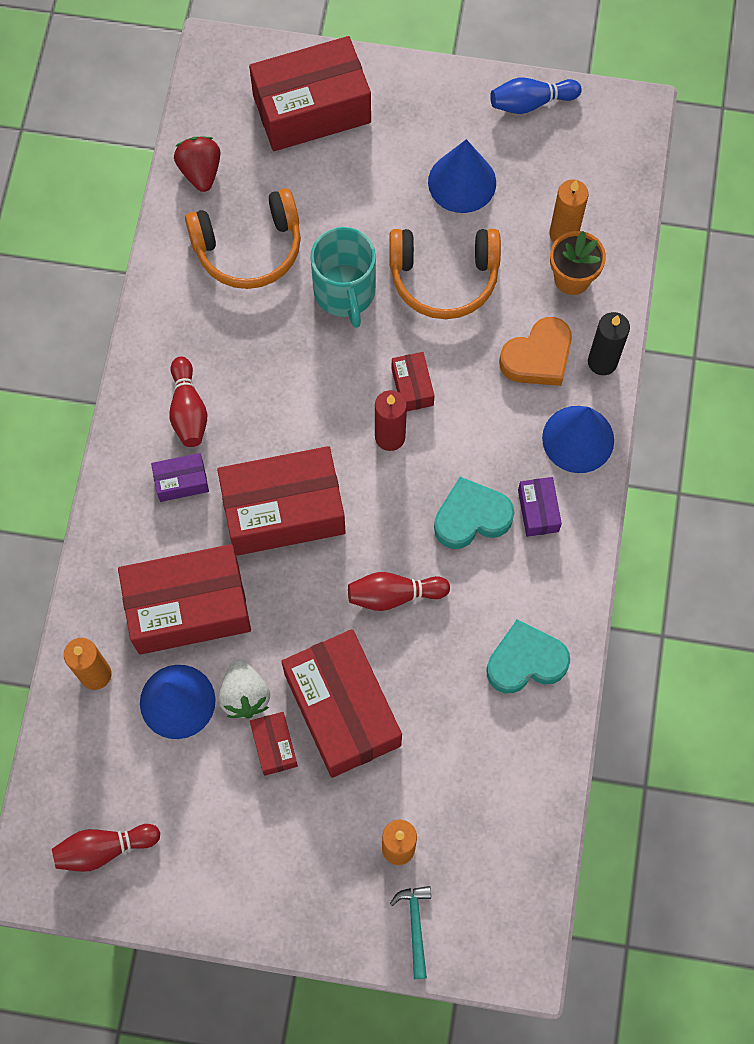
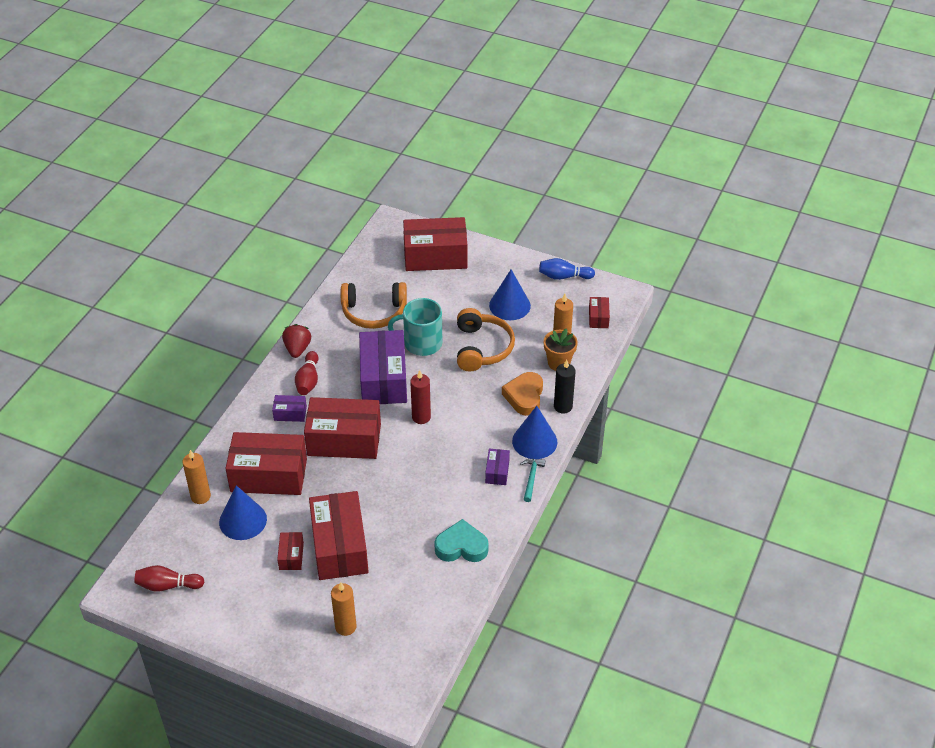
camera: 15 degrees right, 25 degrees down
red strawberry [174,136,220,192] -> red strawberry moved to [282,324,311,358]
white strawberry [219,659,270,719] -> none
turquoise mug [310,227,376,328] -> turquoise mug turned 90 degrees clockwise [388,298,442,356]
red bowling pin [348,572,450,611] -> none
orange headphones [389,229,501,319] -> orange headphones turned 105 degrees counterclockwise [457,308,515,372]
turquoise hammer [390,886,431,979] -> turquoise hammer moved to [520,459,545,502]
red box [392,352,435,411] -> red box moved to [589,297,610,328]
turquoise heart [434,477,515,549] -> none
orange heart [499,317,572,386] -> orange heart turned 120 degrees clockwise [502,372,543,416]
none -> purple box [359,330,407,404]

